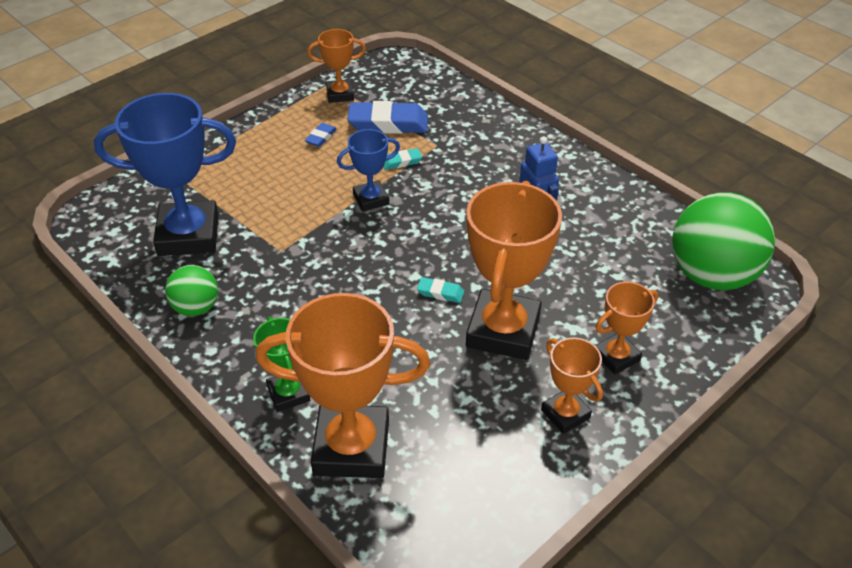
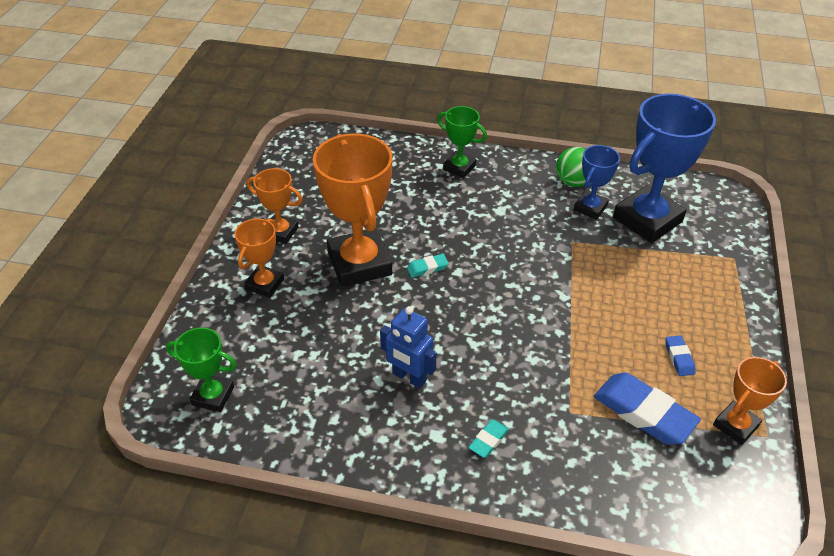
camera: 145 degrees right, 0 degrees up
orange trophy [256,293,430,478] -> none
blue trophy [337,129,400,211] -> blue trophy moved to [574,145,620,220]
blue eraser [347,101,428,134] -> blue eraser turned 75 degrees clockwise [594,373,701,445]
turquoise eraser [383,148,422,170] -> turquoise eraser moved to [468,420,509,458]
green ball [672,192,775,290] -> green trophy [166,327,237,412]

